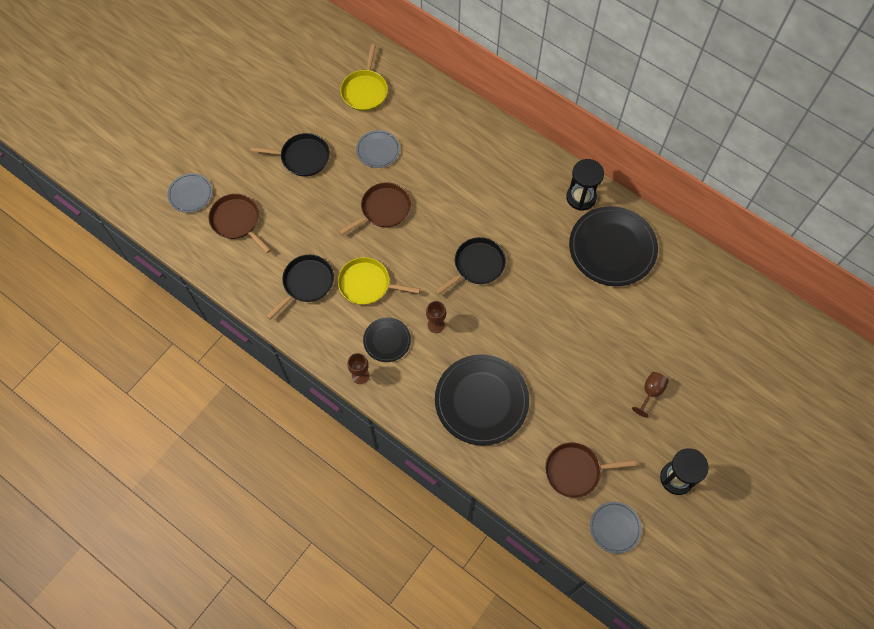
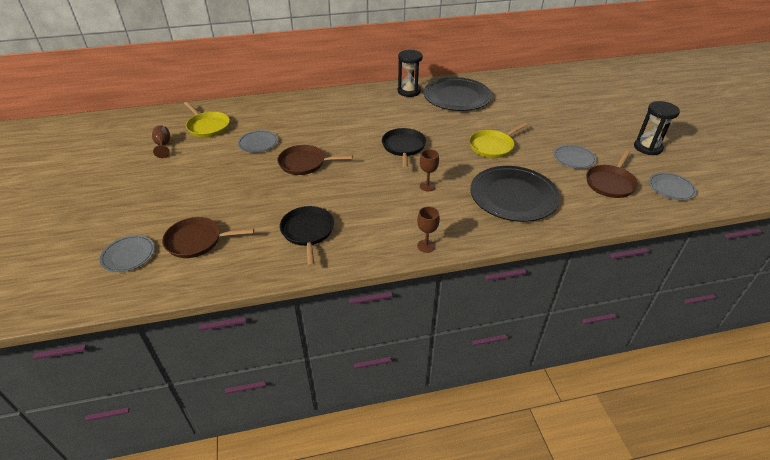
camera: 50 degrees left, 25 degrees down
black pan [250,133,330,176] -> none
yellow pan [338,257,420,305] -> yellow pan moved to [469,122,528,158]
brown pan [339,182,411,235] -> brown pan turned 90 degrees counterclockwise [277,145,353,175]
black plate [363,317,411,362] -> none
brown goblet [632,372,669,418] -> brown goblet moved to [152,125,170,158]
none -> grey plate [554,145,597,169]

